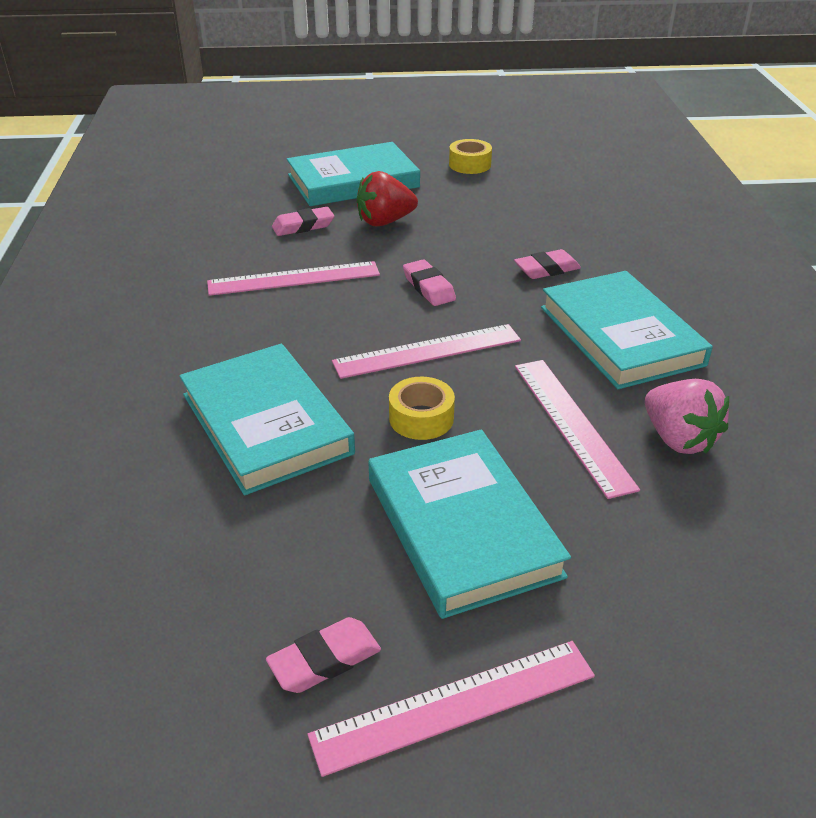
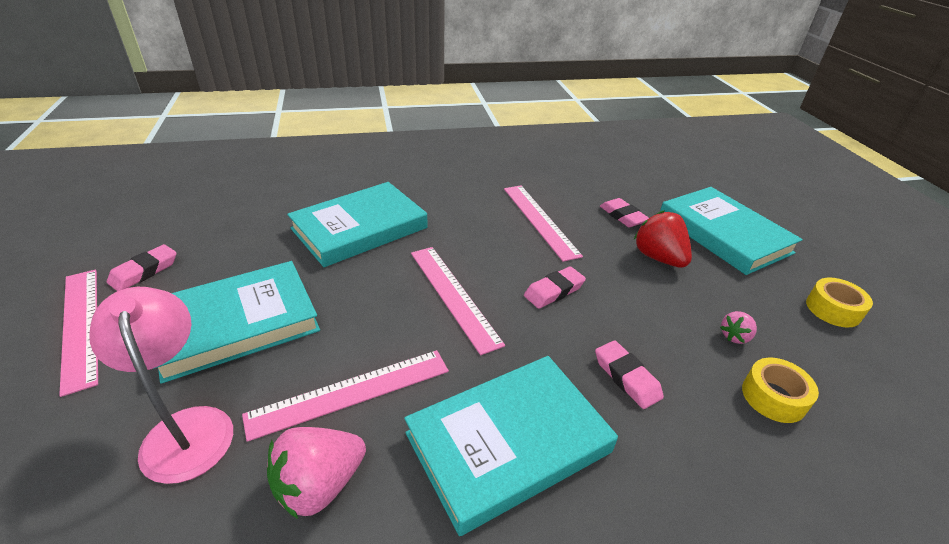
camera: 80 degrees right, 0 degrees up
pink eraser [266,617,381,693] -> pink eraser turned 75 degrees clockwise [107,244,177,291]
yellow tape [389,376,455,440] -> yellow tape moved to [742,358,819,423]
none -> pink lamp [89,287,233,484]
none -> pink strawberry [720,311,757,344]

